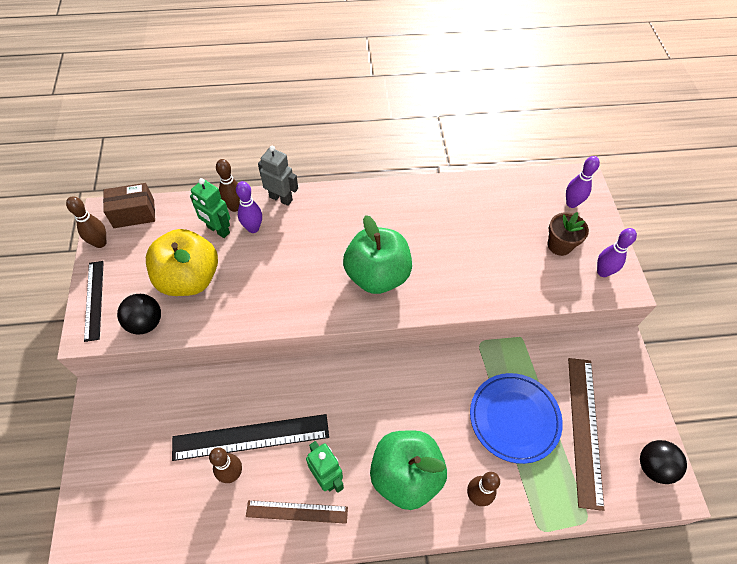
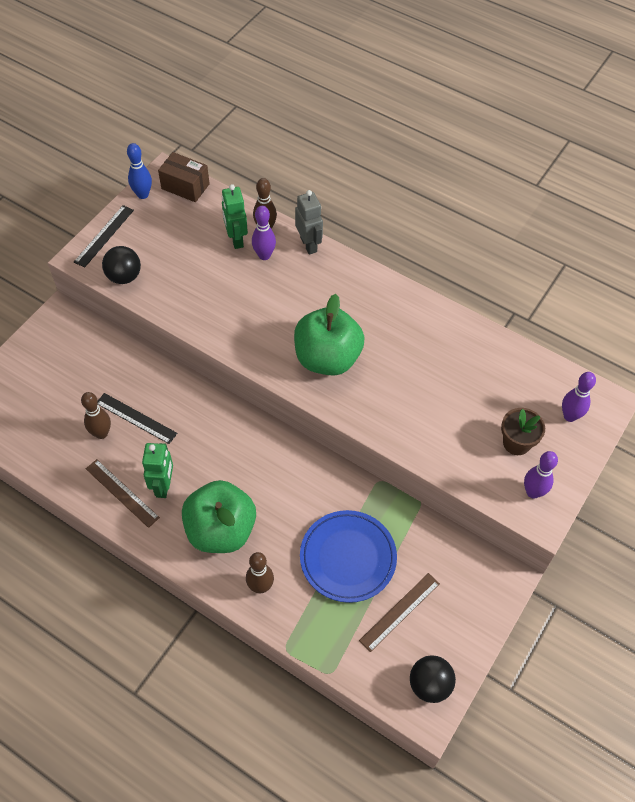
camera: 40 degrees right, 0 degrees up
brown bowling pin [66,196,106,248] -> blue bowling pin [127,143,152,199]
yellow apple [146,229,218,296] -> none
black ruler [172,414,329,461] -> black ruler [97,393,177,444], size x0.61
brown ruler [568,358,604,511] -> brown ruler [359,573,440,652], size x0.61

